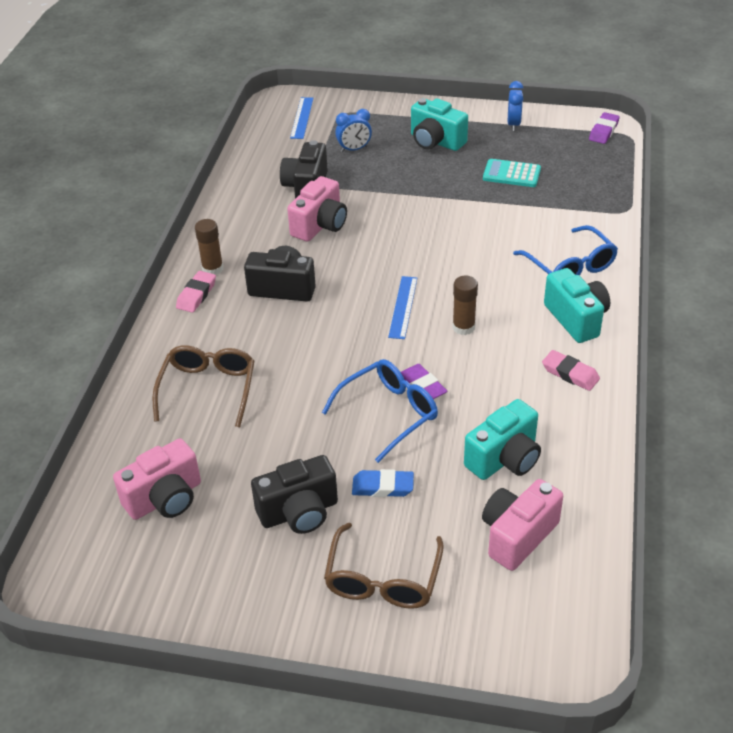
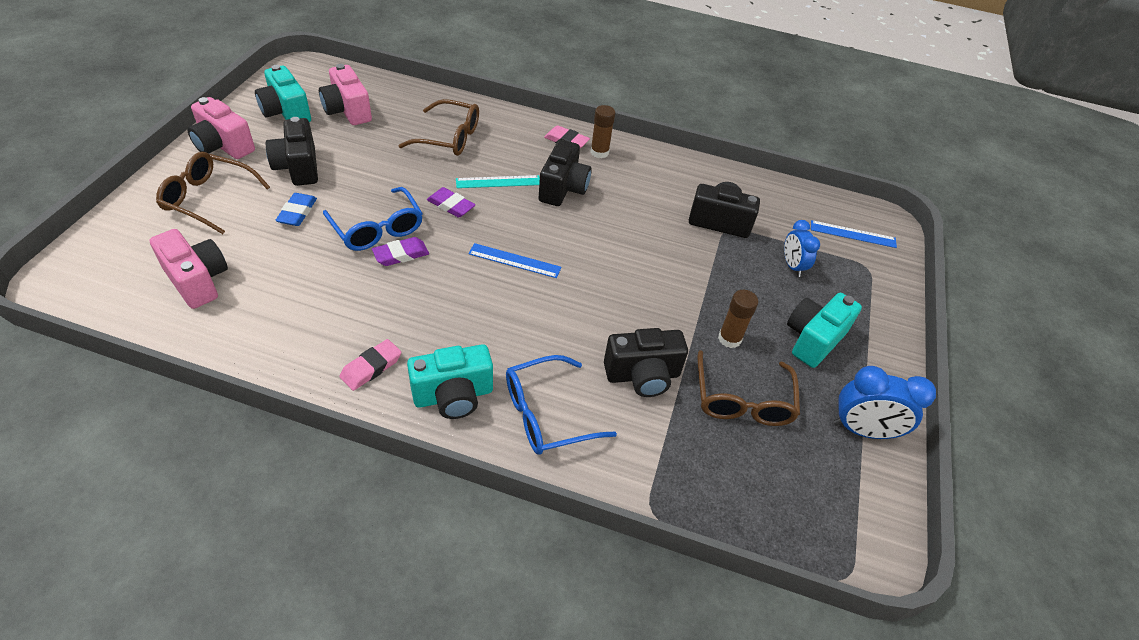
camera: 90 degrees right, 5 degrees up
pink camera [287,176,347,242] -> pink camera moved to [188,97,255,159]
brown glue stick [453,276,478,335] -> brown glue stick moved to [718,290,758,348]
turquoise camera [464,399,541,480] -> turquoise camera moved to [255,65,311,122]
turquoise calculator [483,159,541,187] -> brown glasses [698,350,800,426]
blue clock [508,81,523,131] -> blue clock [834,366,936,439], size x1.53
purple eraser [589,112,620,144] -> purple eraser moved to [427,187,475,218]
none -> turquoise ruler [456,175,540,188]
none -> black camera [604,328,688,397]

